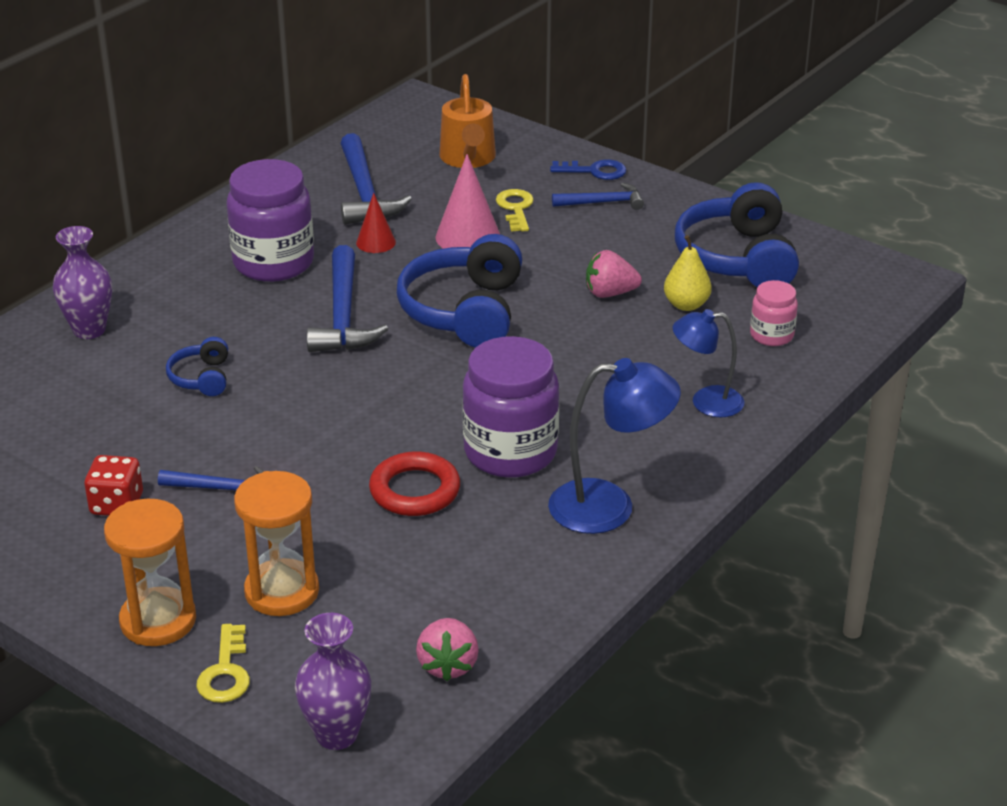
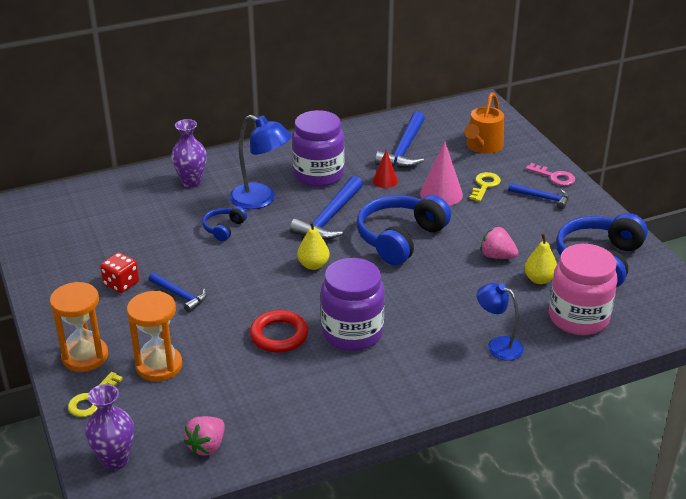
camera: 30 degrees right, 0 degrees up
blue lamp [548,358,681,534] -> blue lamp moved to [229,115,292,209]
blue key [550,159,626,180] -> pink key [526,163,575,186]
pink jar [750,280,798,346] -> pink jar [549,244,617,335], size x1.95
none -> yellow pear [297,221,330,270]

